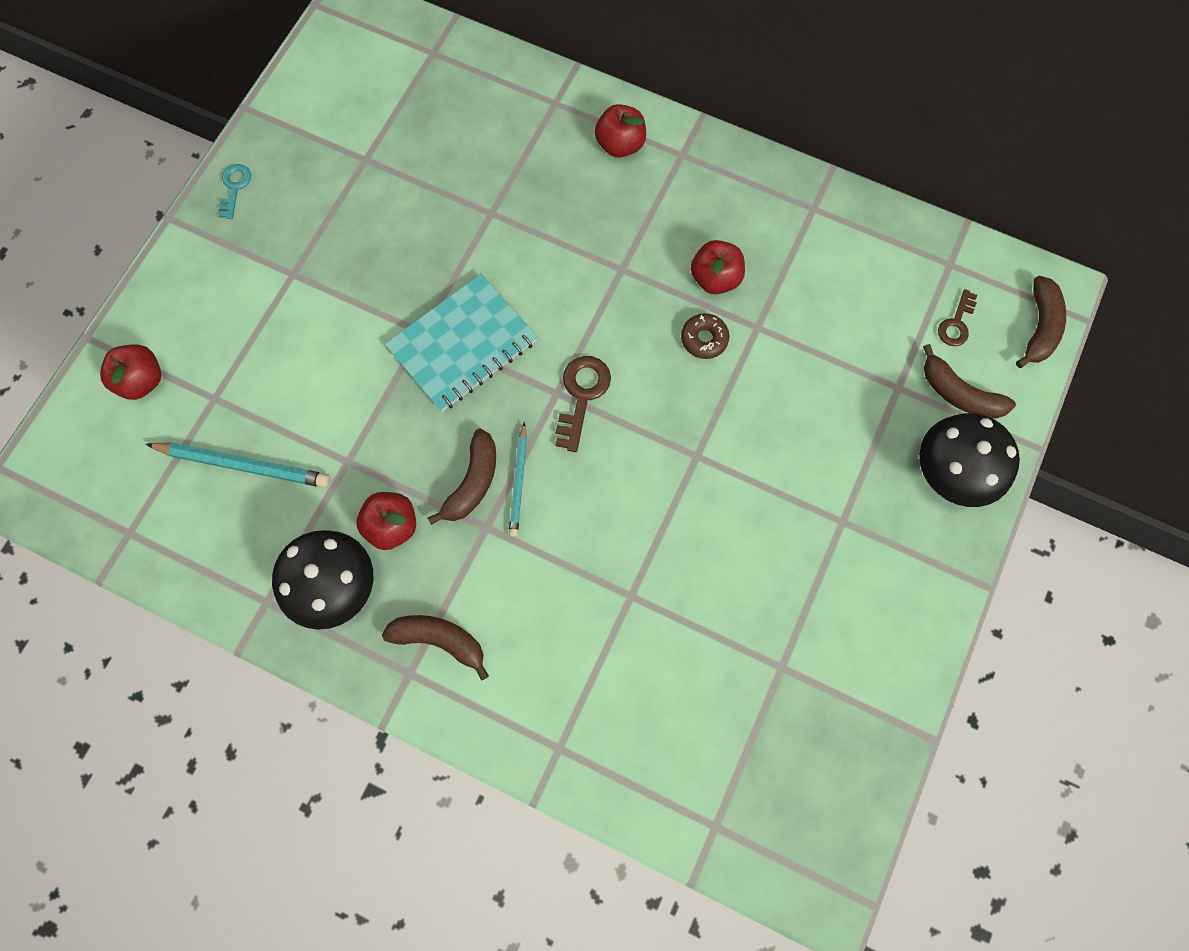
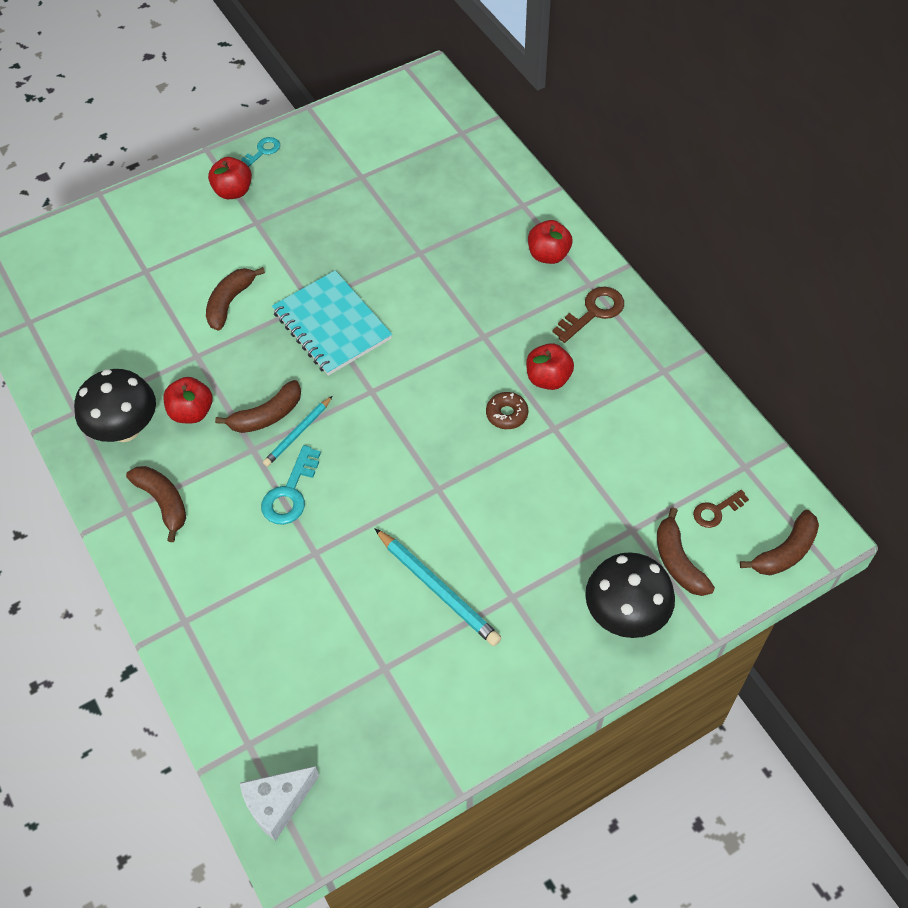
camera: 35 degrees right, 15 degrees down
red apple [100,345,161,400] -> red apple moved to [208,157,252,199]
turquoise pencil [146,443,330,488] -> turquoise pencil moved to [375,529,501,646]
turquoise notebook [385,274,538,412] -> turquoise notebook turned 60 degrees clockwise [272,270,392,376]
brown key [556,356,611,452] -> brown key moved to [552,287,624,343]
none -> brown banana [206,267,265,331]
none -> white cheese [240,766,319,841]
none -> turquoise key [261,445,321,525]

